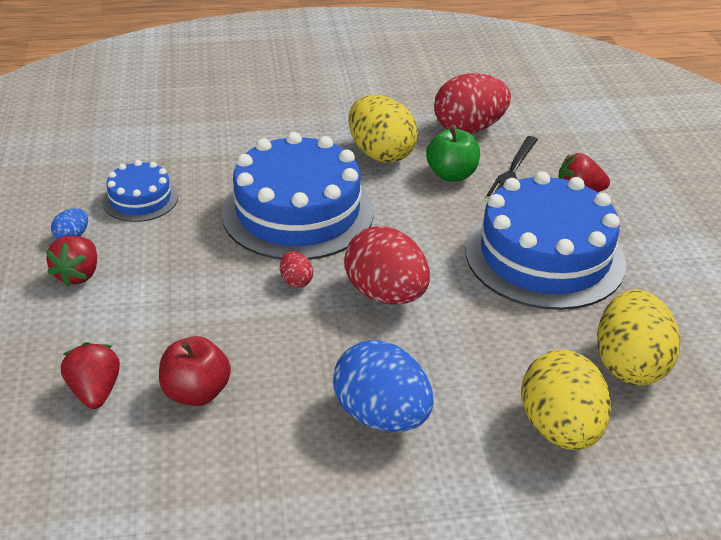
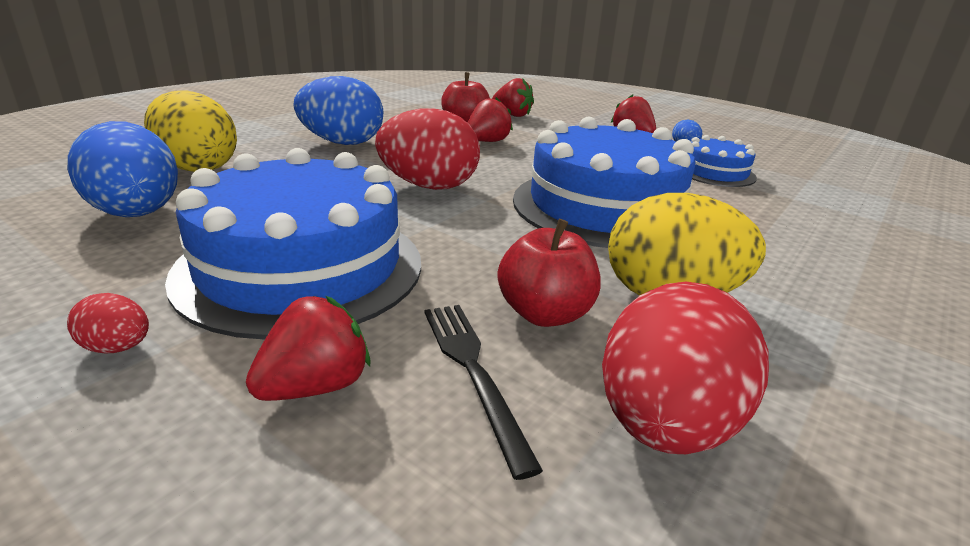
camera: 135 degrees right, 10 degrees down
red egg [280,251,313,288] -> red egg moved to [67,293,149,353]
green apple [426,126,480,181] -> red apple [498,219,600,327]
yellow egg [597,290,680,385] -> blue egg [67,121,178,217]
none -> red strawberry [468,97,513,142]

